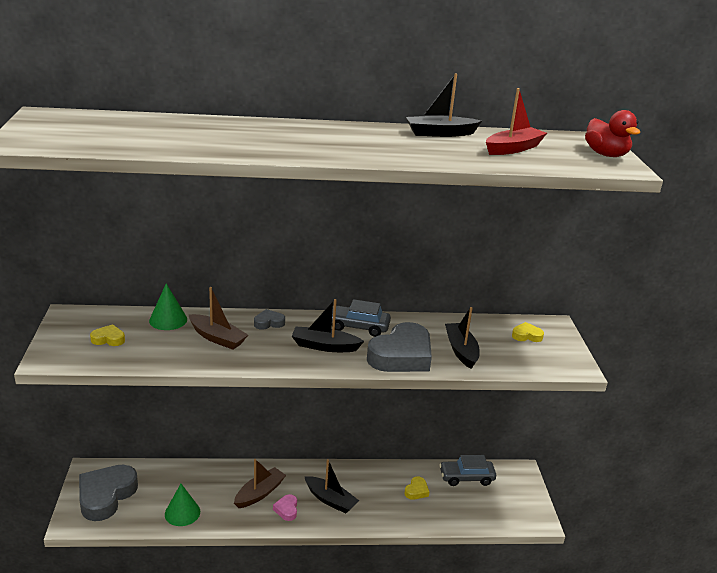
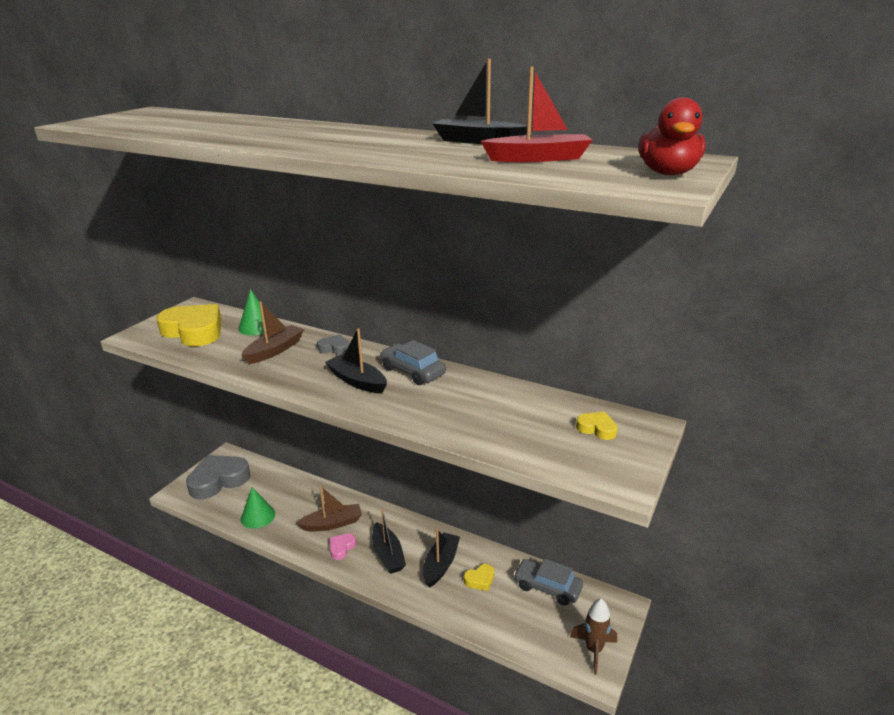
camera: 35 degrees right, 0 degrees up
yellow heart [90,324,125,346] -> yellow heart [156,304,221,346], size x2.25
brown boat [188,287,248,350] -> brown boat turned 120 degrees counterclockwise [241,301,304,364]
grey heart [367,322,432,372] -> none
black boat [445,307,480,369] -> black boat moved to [423,529,460,588]
none -> brown rocket [570,599,617,675]

